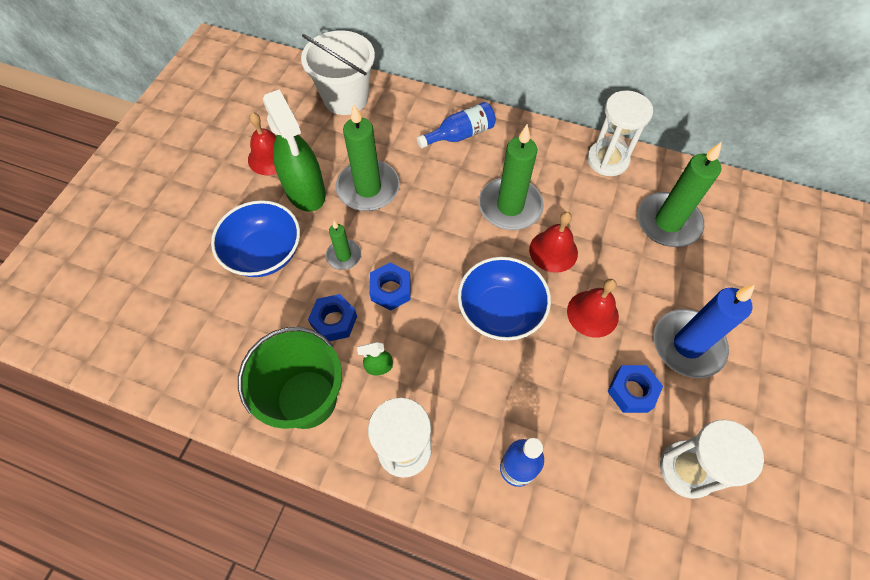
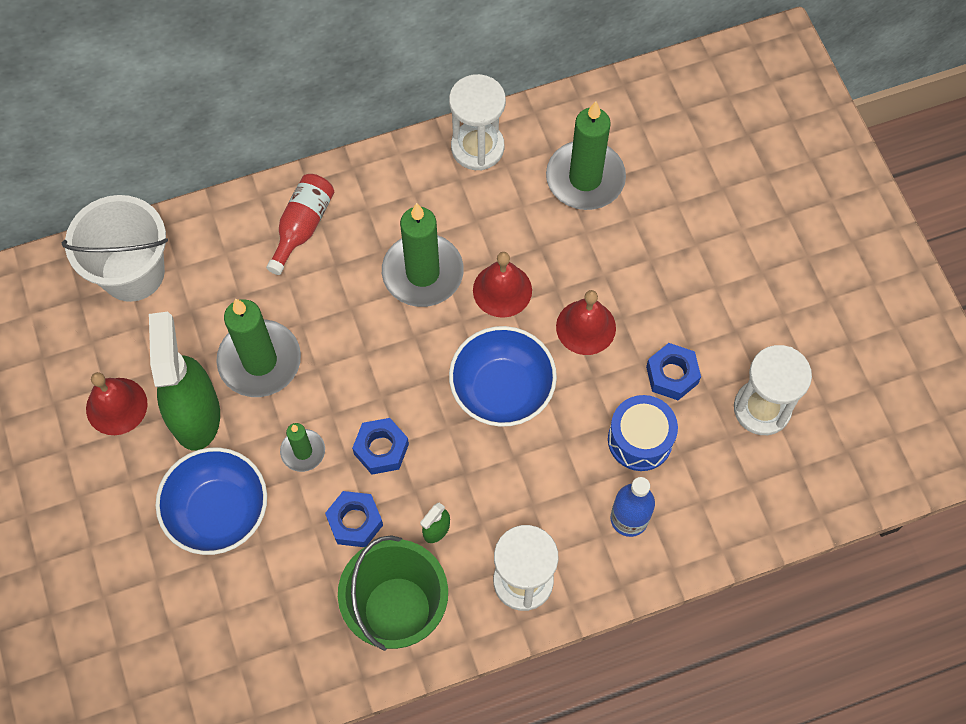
camera: 40 degrees left, 5 degrees up
green spray bottle [262,89,326,212] -> green spray bottle turned 120 degrees counterclockwise [149,312,220,451]
blue bottle [417,102,496,148] -> red bottle [266,174,334,275]
blue candle [654,285,755,378] -> none
none -> blue drum [608,395,678,471]

